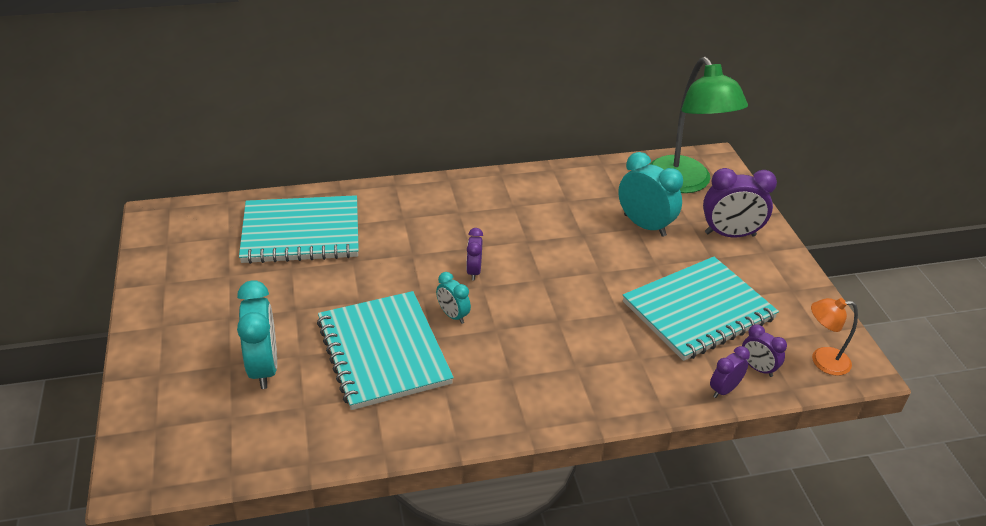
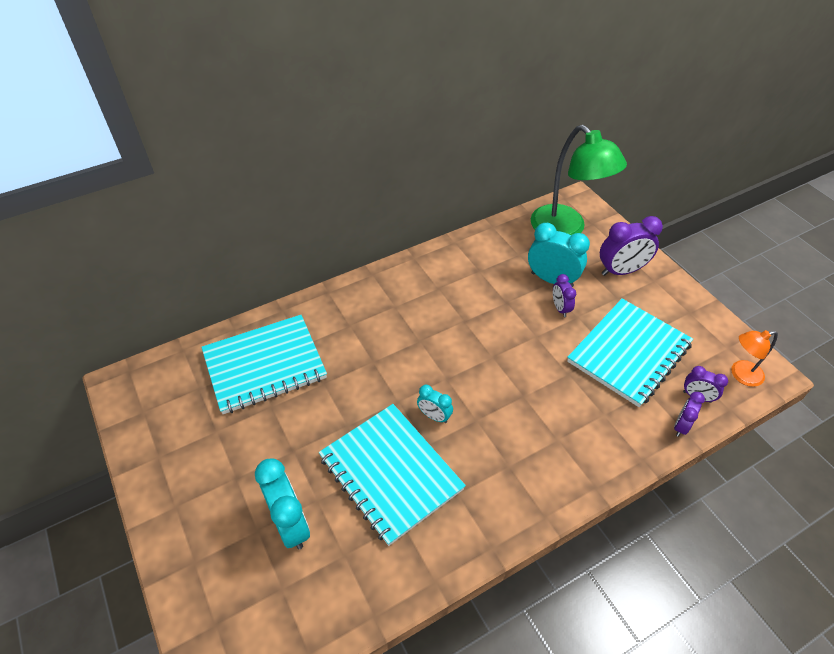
camera: 15 degrees left, 10 degrees up
purple clock [466,228,483,281] -> purple clock moved to [553,274,576,317]

